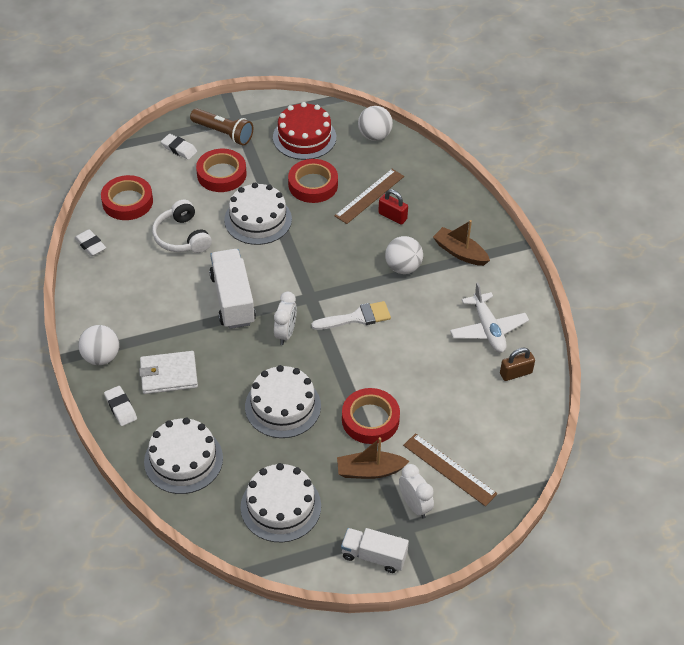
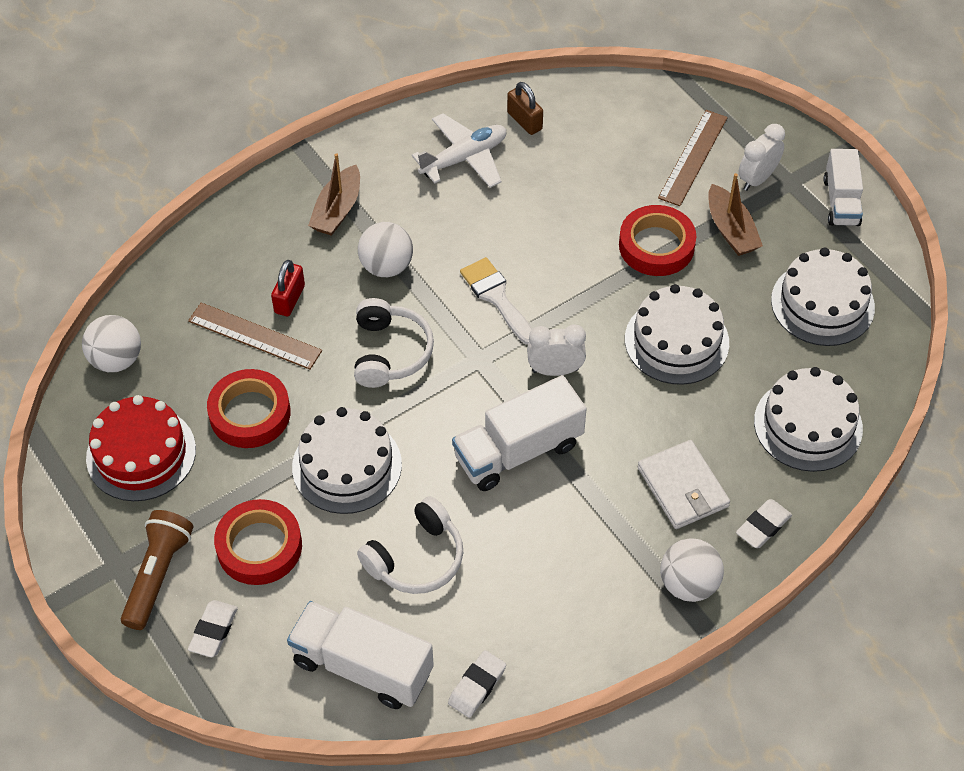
camera: 105 degrees left, 5 degrees up
red tape [101,175,153,220] -> white truck [287,601,434,709]
none -> white headphones [354,298,434,388]

